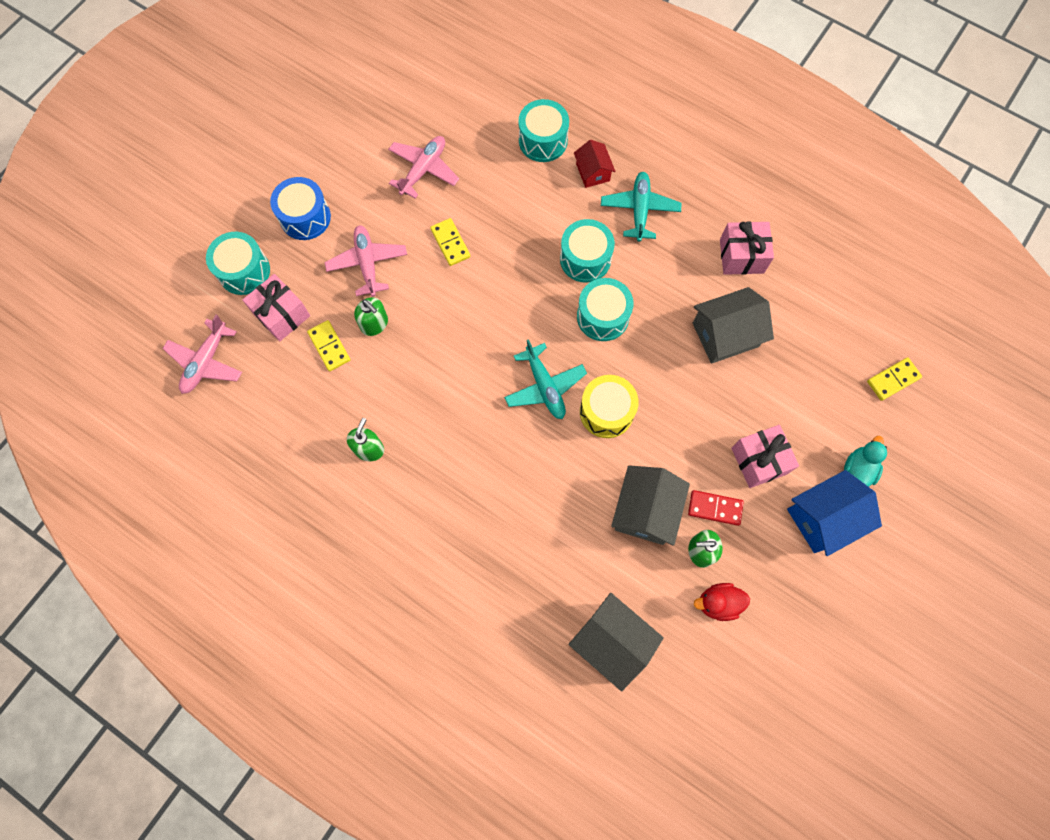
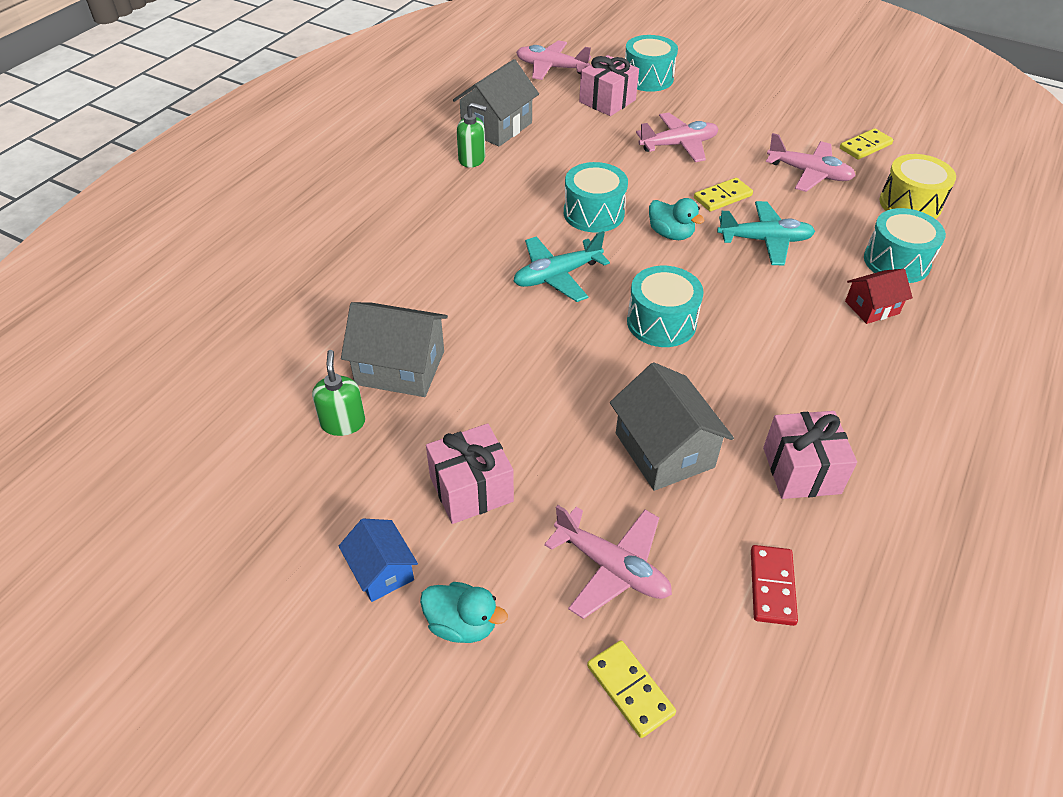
camera: 85 degrees right, 25 degrees down
blue drum [270,177,331,240] -> none
yellow domino [307,320,350,371] -> yellow domino moved to [840,128,894,160]
green soap dispenser [354,297,388,336] -> none
turquoise drum [560,219,615,283] -> turquoise drum moved to [564,162,628,233]
grey house [569,593,664,691] -> grey house moved to [453,59,539,146]
yellow drum [580,375,639,438] -> yellow drum moved to [879,154,956,219]
turquoise plane [601,172,681,242] -> turquoise plane moved to [717,201,815,265]
red domino [688,490,744,526] -> red domino moved to [751,545,798,626]
red duck [694,583,750,621] -> none
blue house [787,470,882,556] -> blue house [338,518,418,602], size x0.59
none -> pink plane [544,505,672,619]
none -> turquoise duck [649,198,705,240]

